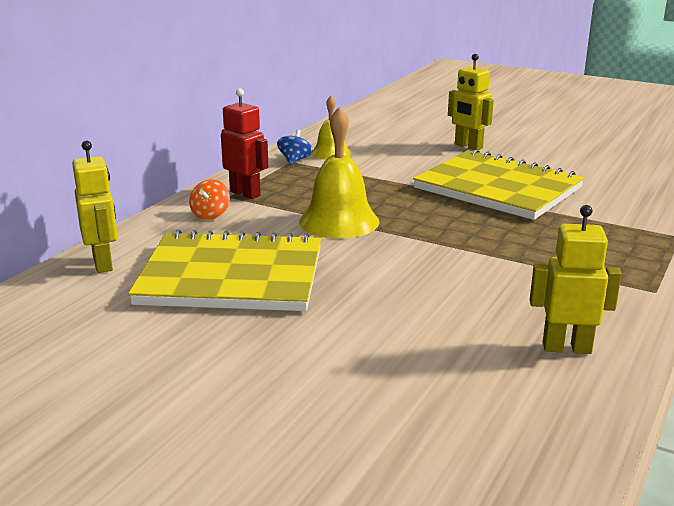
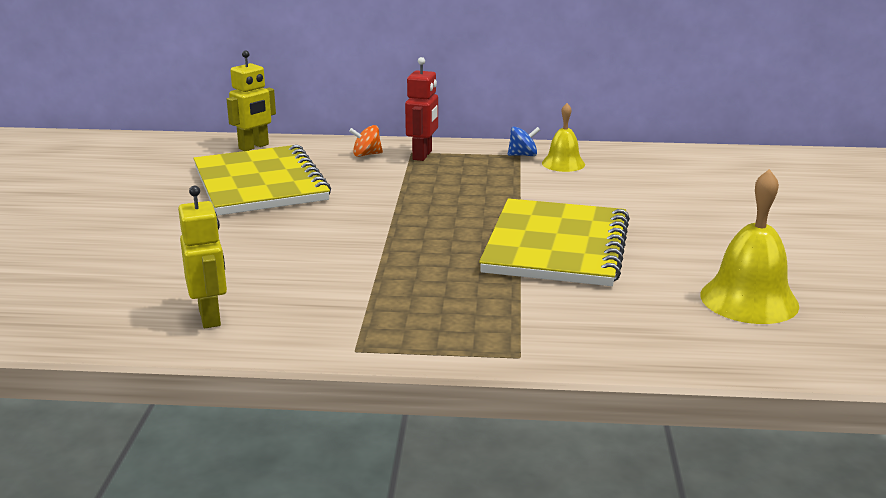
camera: 65 degrees right, 0 degrees up
yellow bell [299,106,379,238] -> yellow bell moved to [700,169,799,324]
yellow robot [448,54,494,150] -> none

